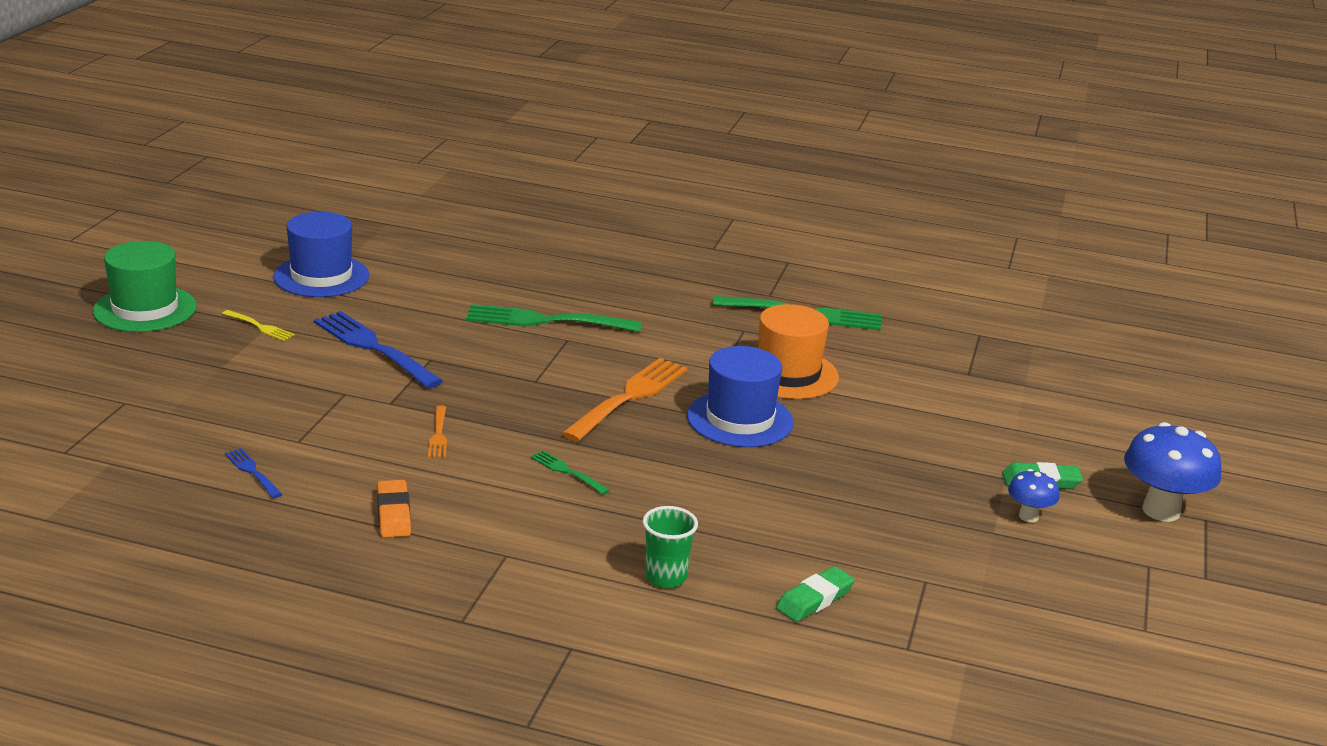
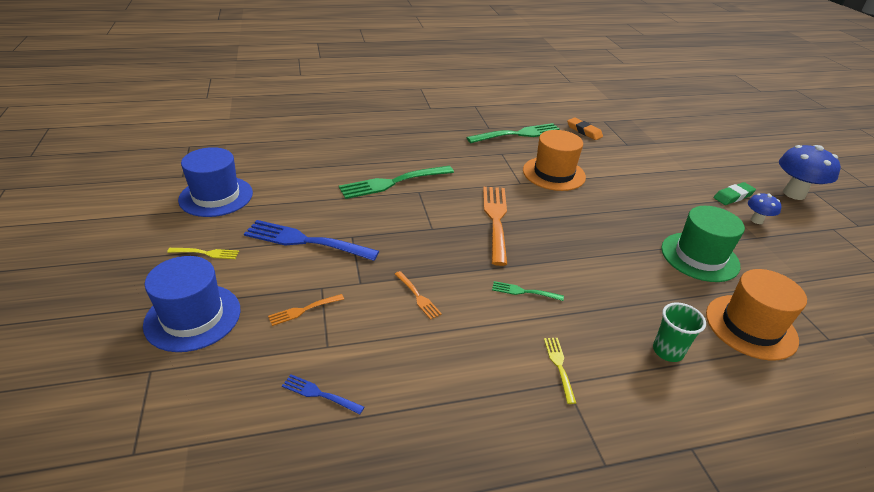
camera: 30 degrees left, 10 degrees up
green hat [93,241,197,332] -> green hat moved to [661,206,745,282]
orange eraser [377,480,411,538] -> orange eraser moved to [567,117,603,140]
blue hat [687,346,794,447] -> blue hat moved to [143,256,240,352]
green eraser [776,566,855,622] -> orange hat [706,269,807,361]
none -> orange fork [268,294,344,326]
none -> yellow fork [544,338,576,404]

